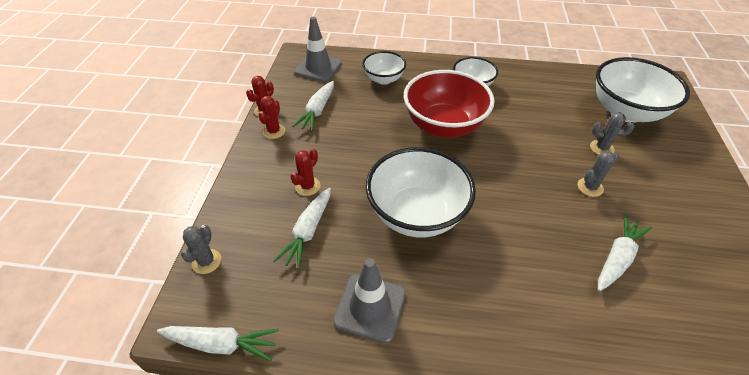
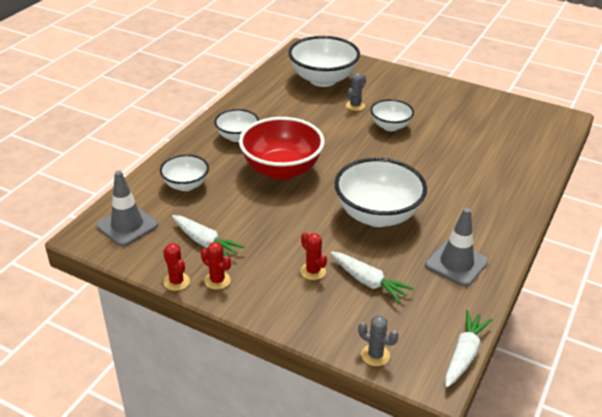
camera: 70 degrees left, 10 degrees down
grey cactus [577,151,619,197] -> white bowl [370,99,414,131]
white carrot [598,214,652,291] -> none

